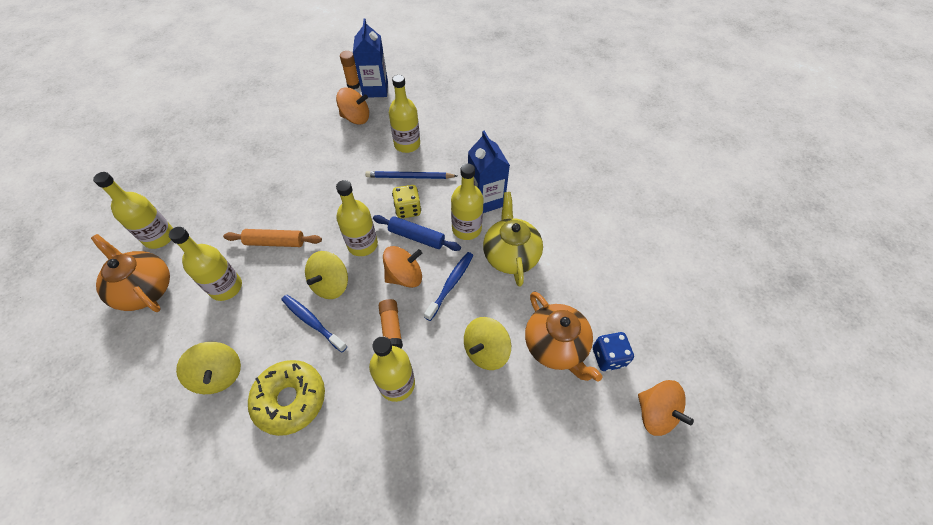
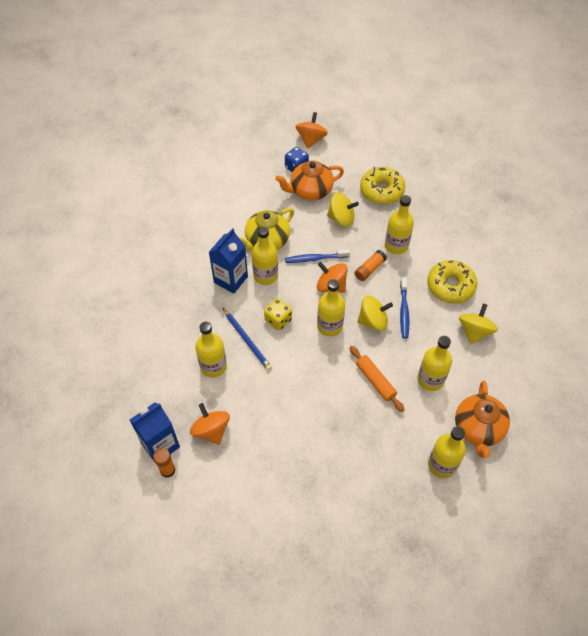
camera: 125 degrees left, 0 degrees up
blue rolling pin [373,215,461,251] -> none
orange teapot [525,291,603,381] -> orange teapot turned 135 degrees counterclockwise [275,161,344,200]
none -> yellow donut [360,167,405,204]

